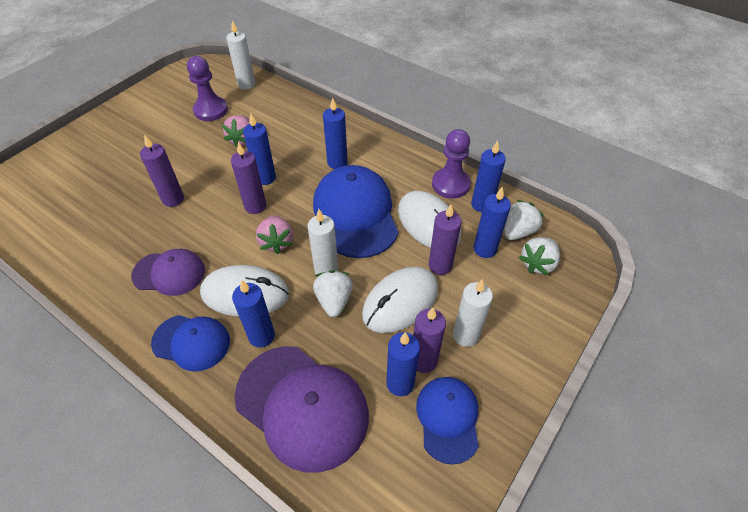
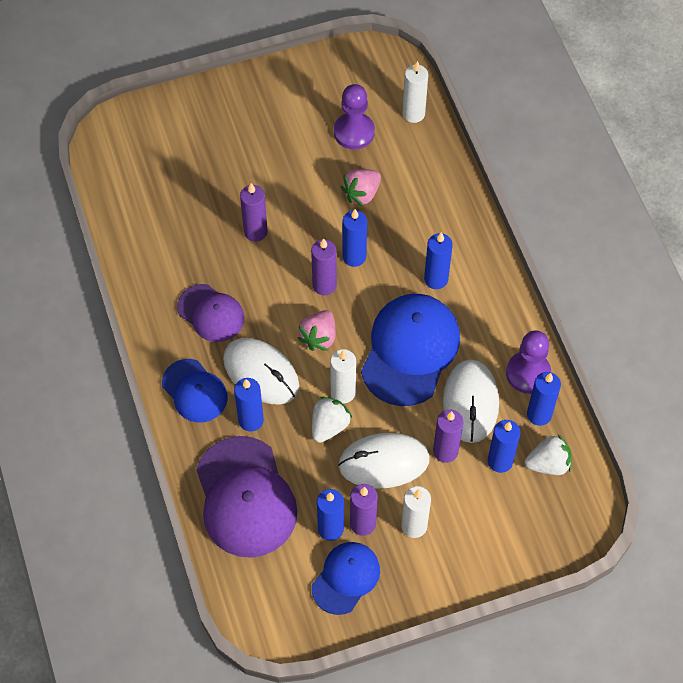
camera: 35 degrees right, 10 degrees up
white strawberry [519,237,560,275] -> none

